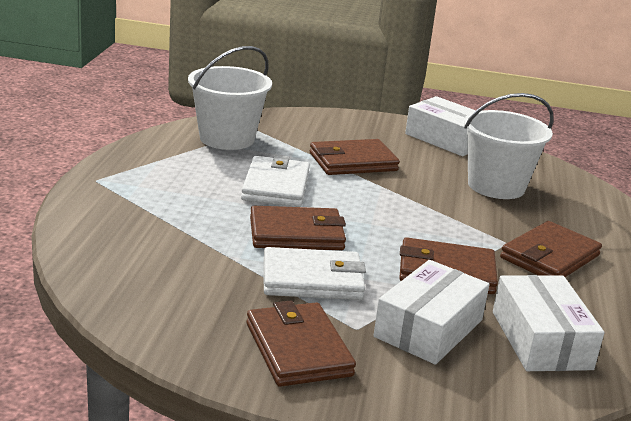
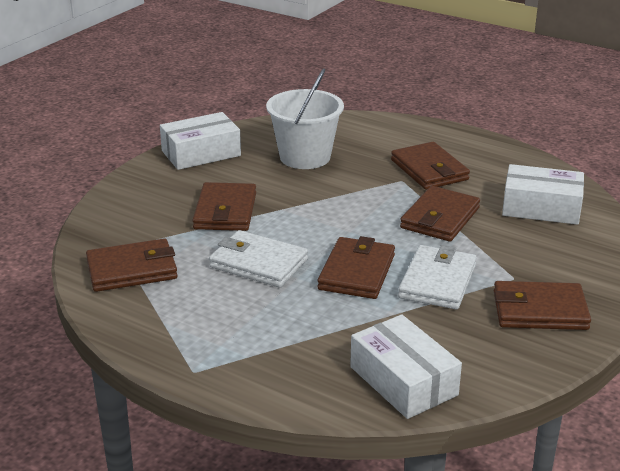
camera: 65 degrees left, 5 degrees up
white bucket [188,46,272,150] -> brown wallet [86,238,178,292]
white box [373,260,490,365] -> white box moved to [350,314,462,419]

